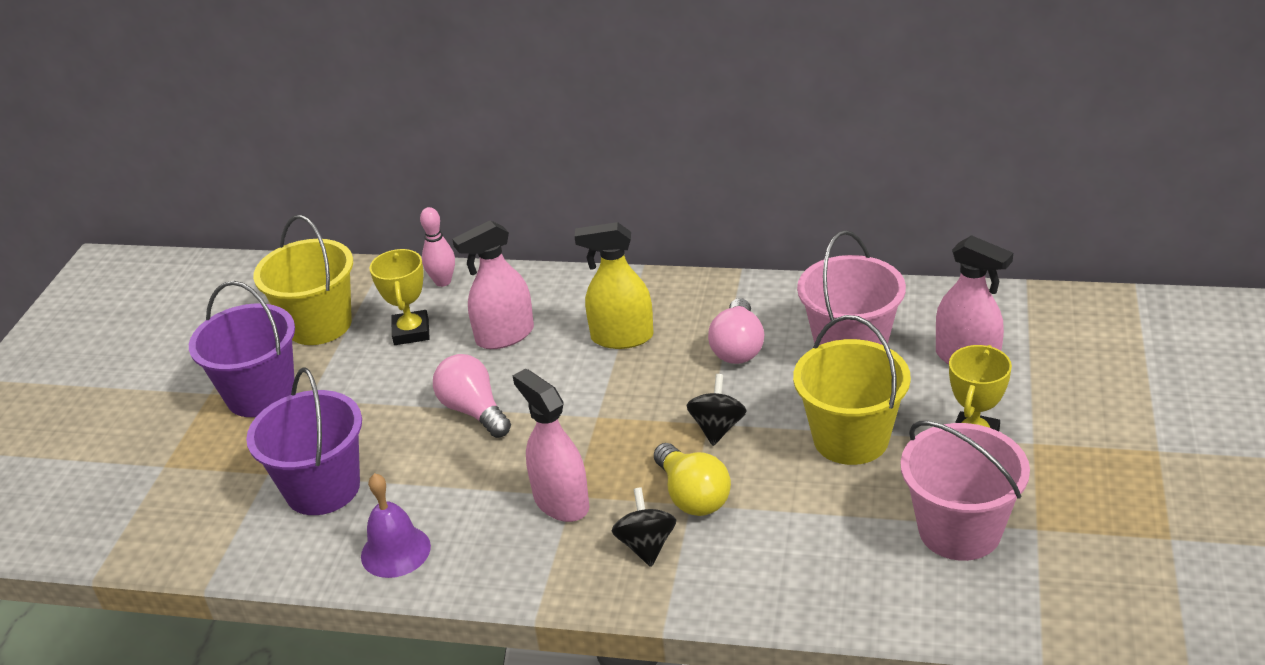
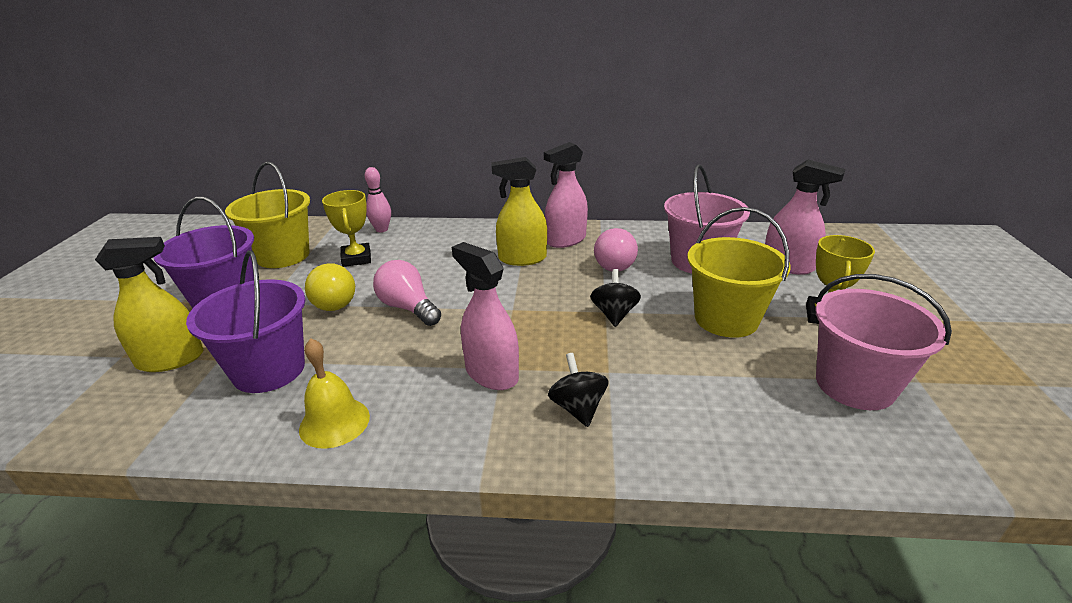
camera: 10 degrees left, 5 degrees down
purple bell [361,473,431,578] -> yellow bell [299,338,370,449]
pink spray bottle [452,220,534,349] -> pink spray bottle moved to [544,142,588,248]
yellow light bulb [654,443,731,516] -> yellow light bulb moved to [305,263,355,311]
none -> yellow spray bottle [95,237,204,372]

